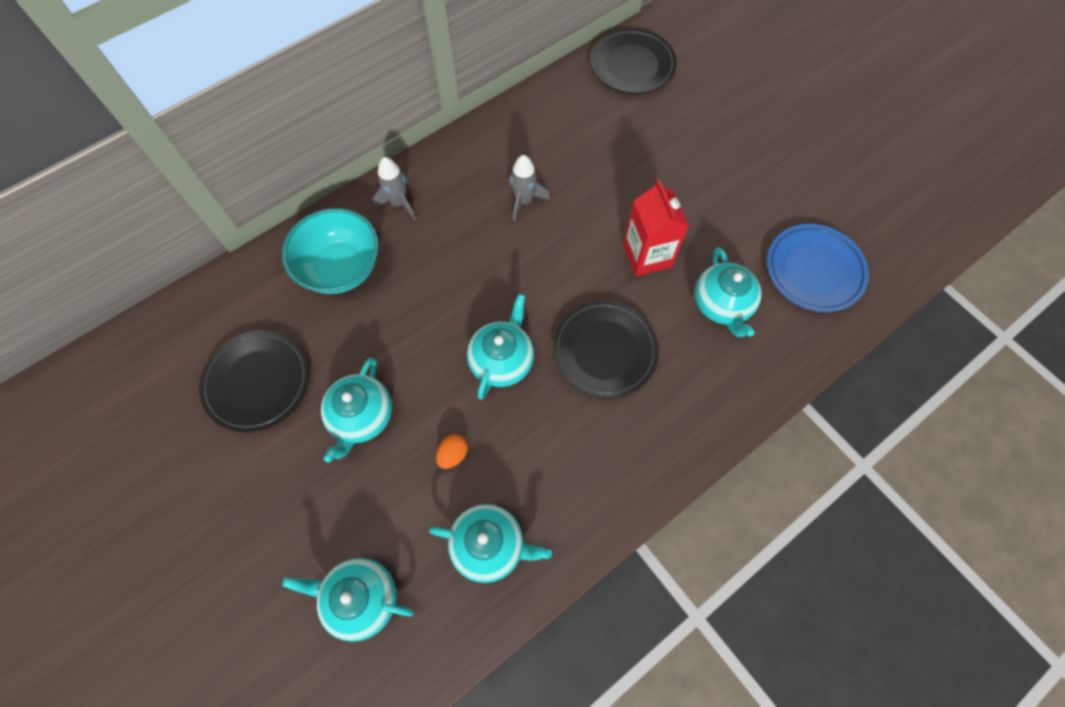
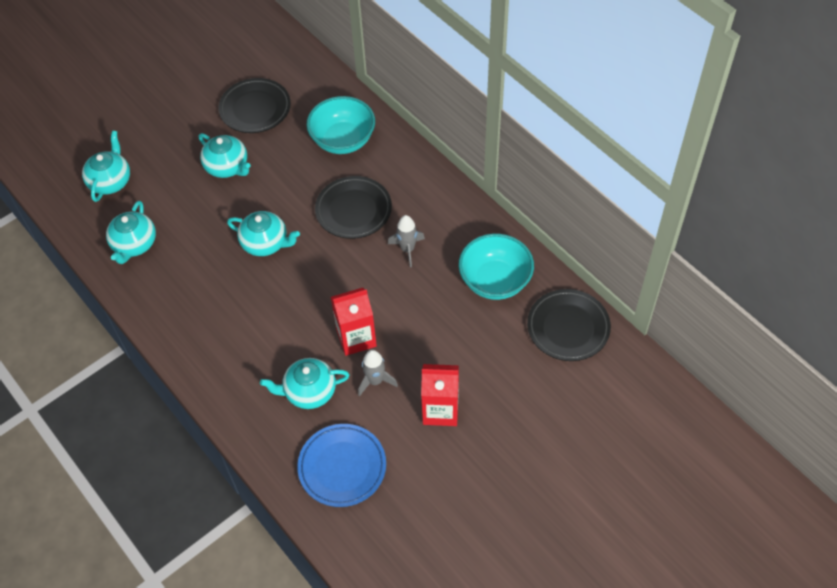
camera: 90 degrees right, 10 degrees down
turquoise teapot [321,358,392,463] -> turquoise teapot turned 150 degrees counterclockwise [199,133,251,178]
grey rocket [372,157,416,220] -> grey rocket moved to [358,350,398,397]
orange egg [436,434,468,469] -> none
black plate [553,300,659,399] -> black plate moved to [315,176,392,239]
none -> red carton [421,364,459,426]
none -> turquoise bowl [459,233,534,300]

